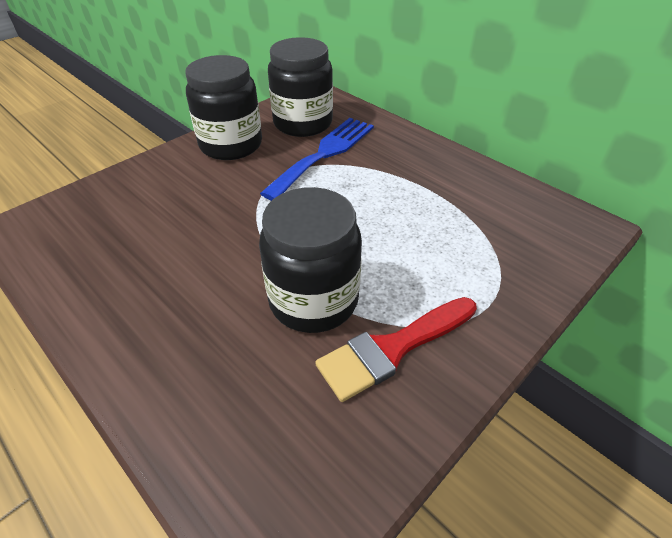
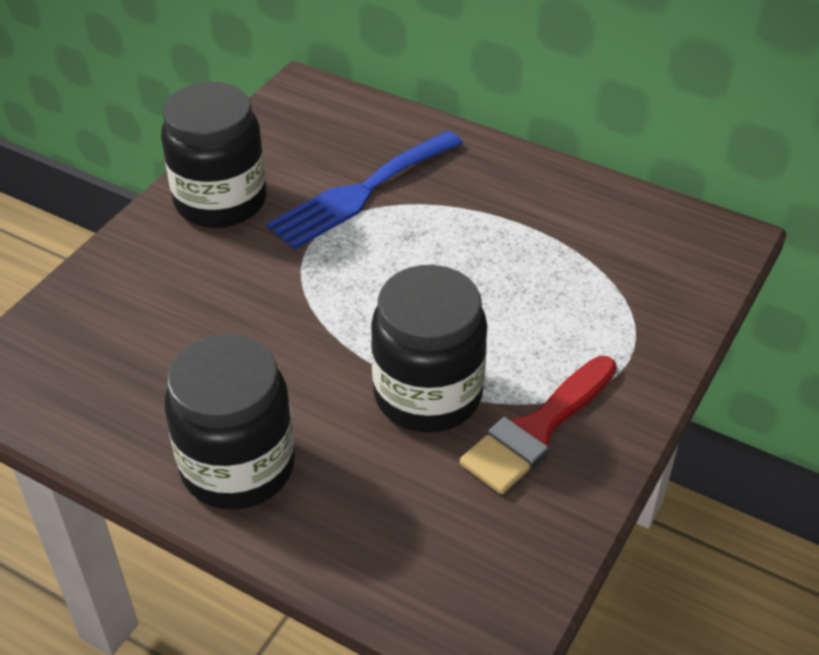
camera: 15 degrees left, 0 degrees up
blue fork [260,118,374,201] -> blue fork turned 150 degrees counterclockwise [266,131,463,250]
black jar [268,37,333,137] -> black jar moved to [165,334,295,510]

